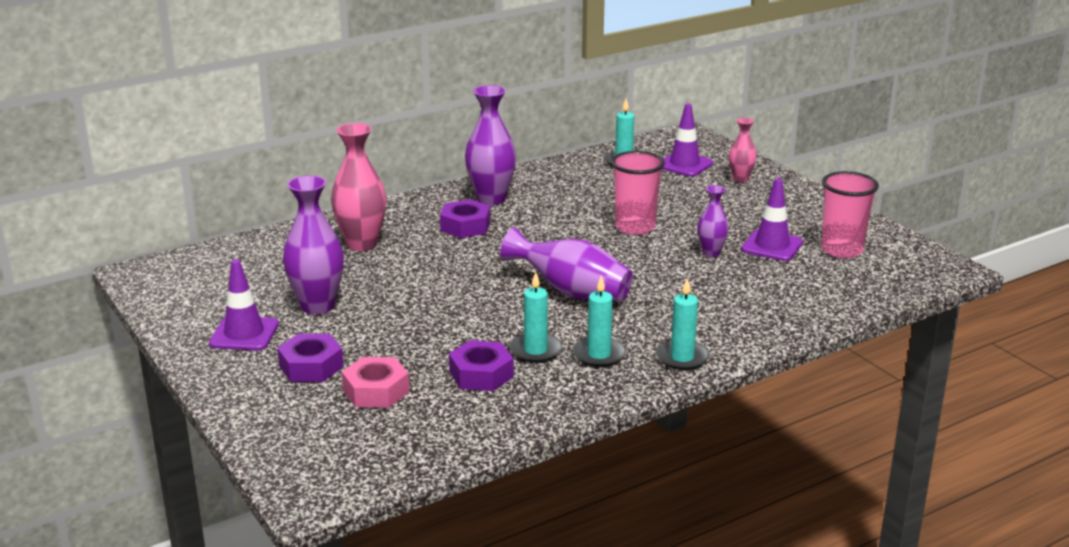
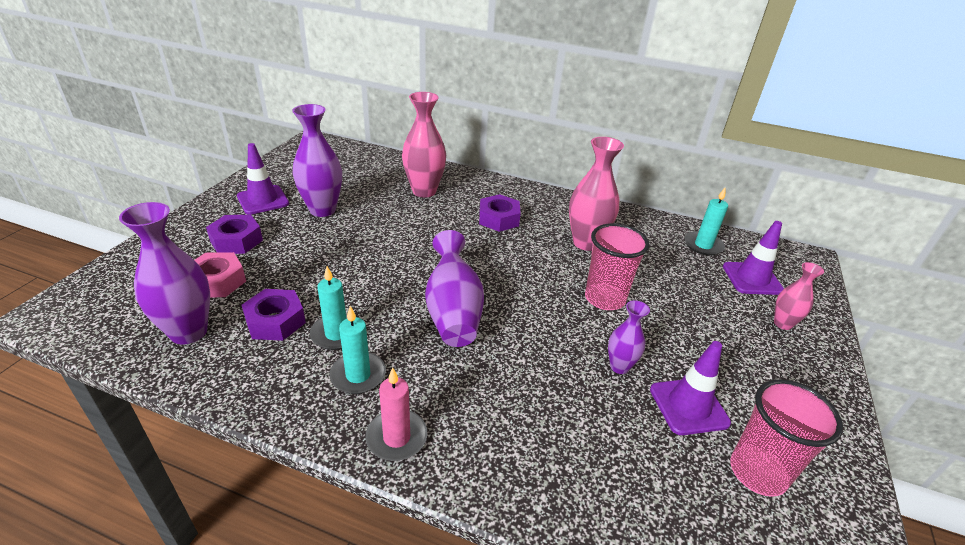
camera: 50 degrees right, 10 degrees up
purple vase [465,85,516,205] -> purple vase moved to [119,202,210,345]
turquoise candle [656,278,710,370] -> pink candle [365,368,427,461]
none -> pink vase [569,137,624,251]

